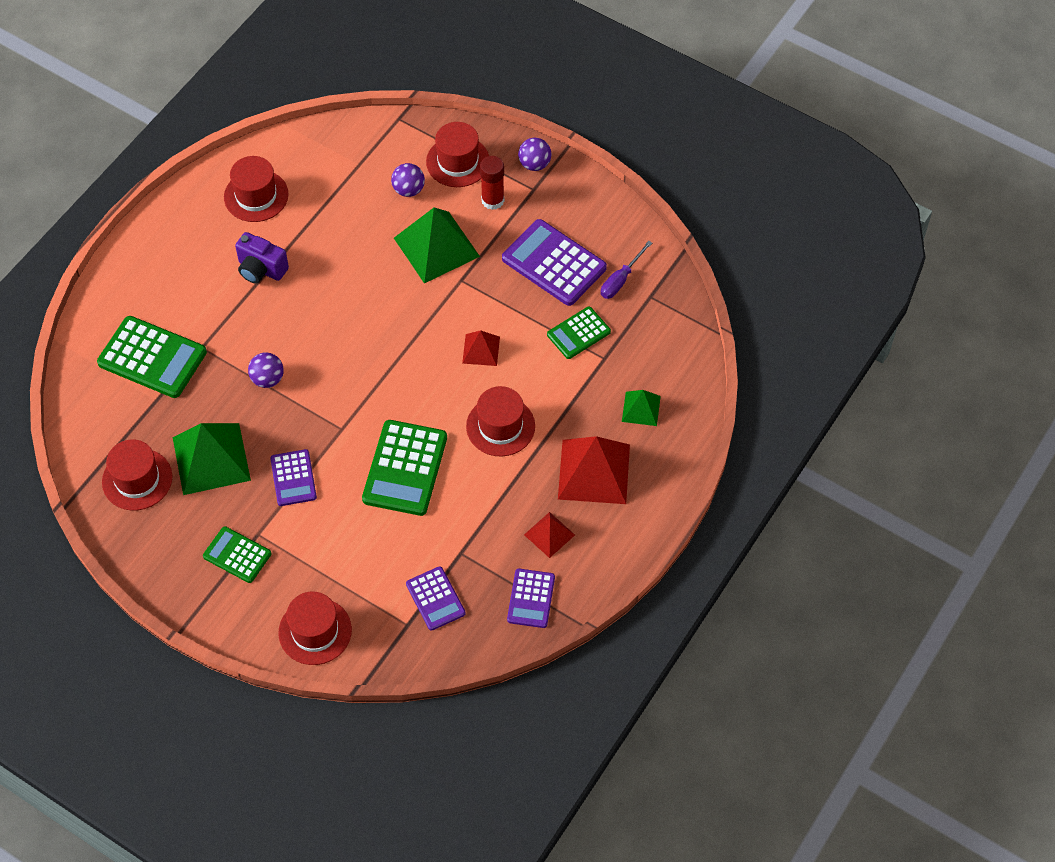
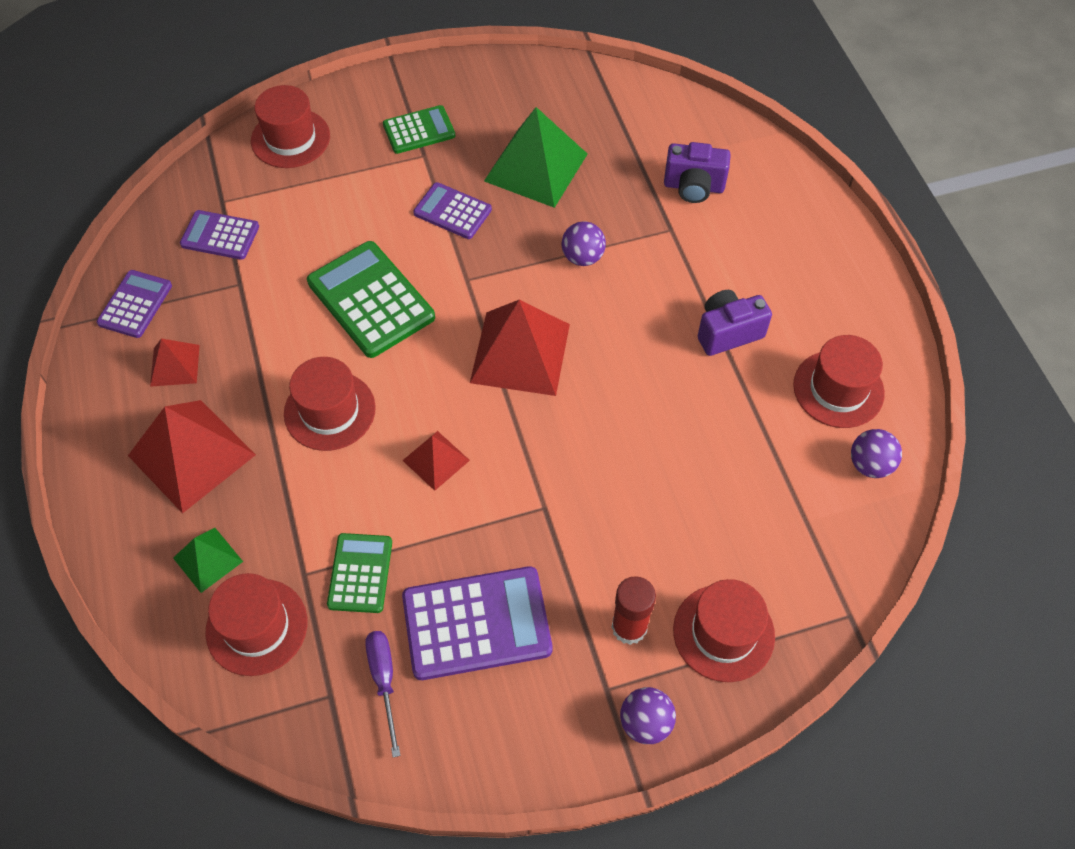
camera: 130 degrees right, 0 degrees up
green calculator [97,316,207,398] -> purple camera [664,142,731,203]
red hat [102,439,172,510] -> red hat moved to [205,573,307,676]
purple ball [391,163,425,197] -> purple ball moved to [851,429,902,478]
green pyramid [394,207,480,283] -> none
purple calculator [507,569,555,628] -> purple calculator turned 60 degrees clockwise [97,270,172,338]
none -> red pyramid [470,300,570,396]

